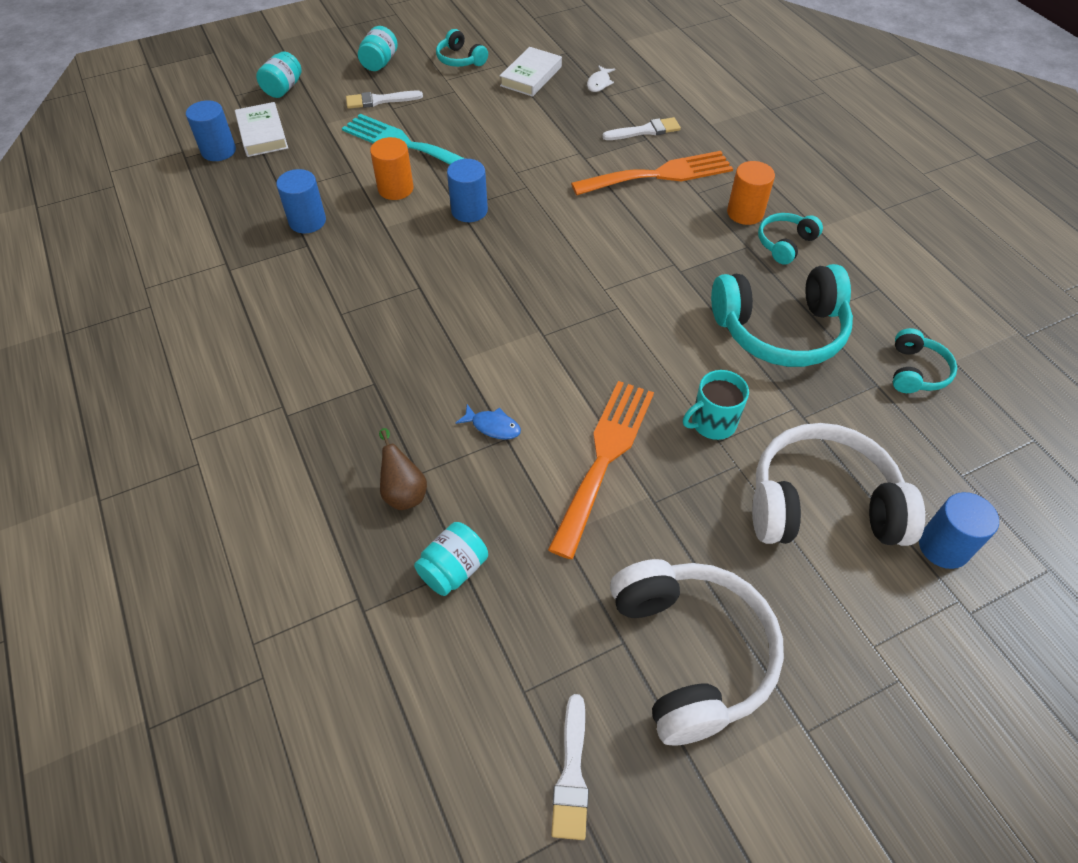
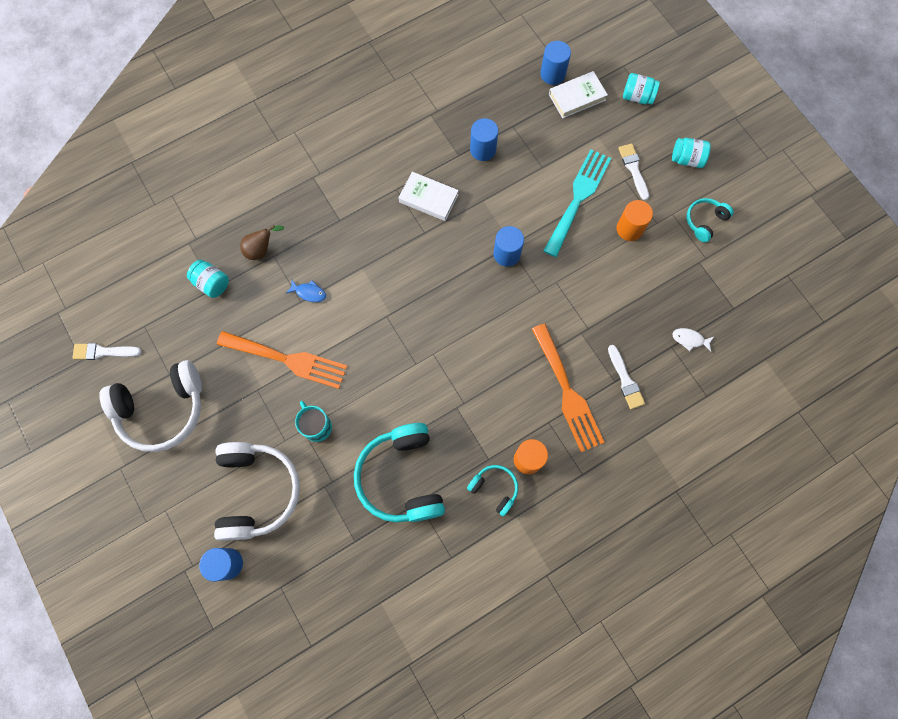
camera: 85 degrees right, 20 degrees up
orange cylinder [370,137,414,200] -> orange cylinder moved to [617,200,653,241]
blue fish [455,404,521,440] -> blue fish turned 90 degrees counterclockwise [286,279,326,302]
white book [500,47,562,97] -> white book moved to [399,172,459,221]
turquoise headphones [893,328,957,393] -> none

